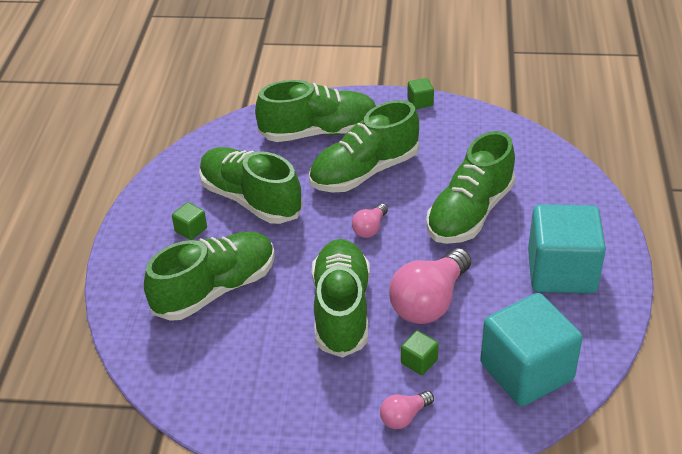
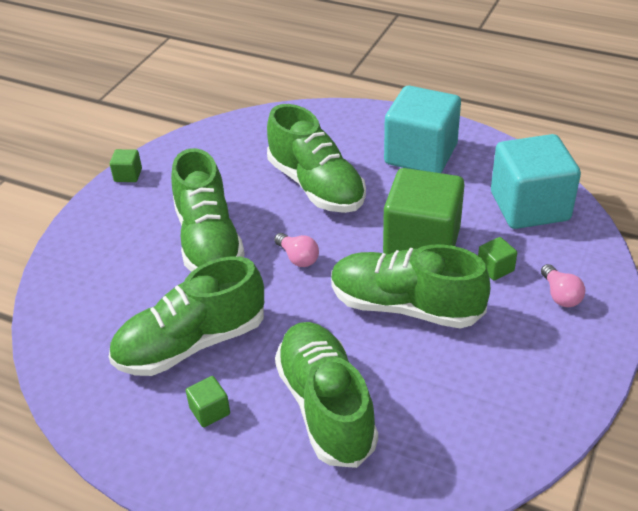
camera: 70 degrees left, 0 degrees up
green shoe [255,80,376,142] -> none
pink light bulb [389,248,471,324] -> green cube [383,168,465,254]

